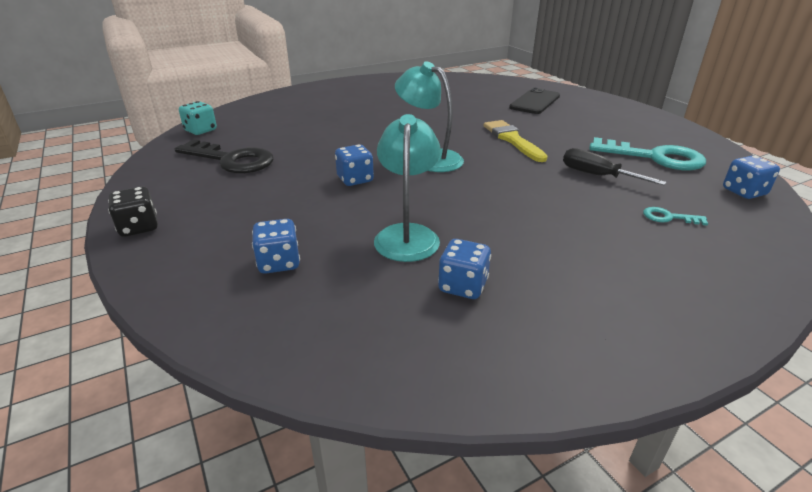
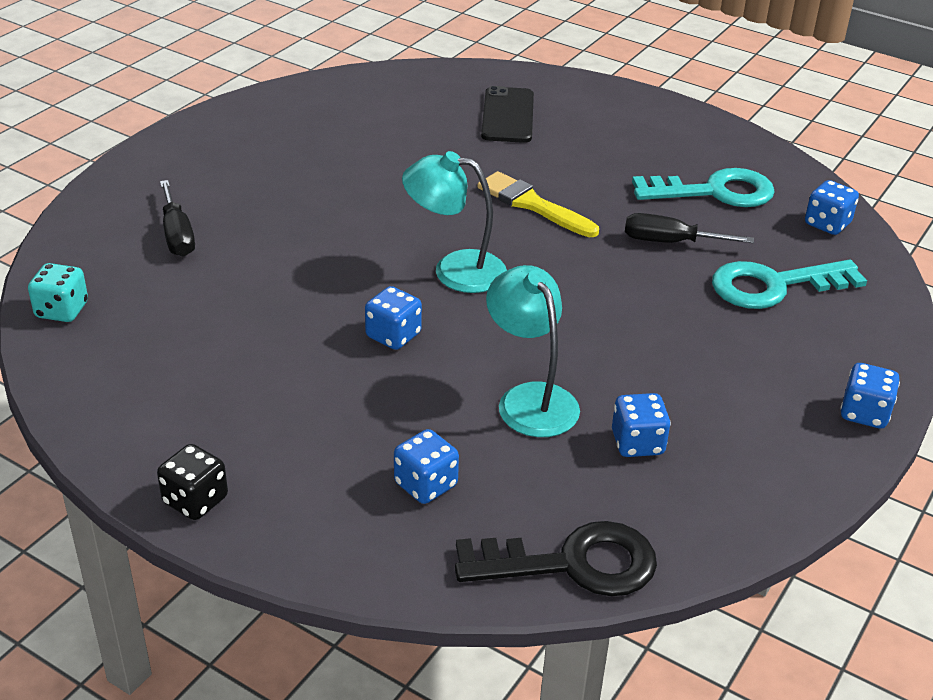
camera: 30 degrees left, 5 degrees up
black key [175,139,274,173] -> black key moved to [455,521,657,596]
turquoise key [643,207,708,225] -> turquoise key [712,260,867,309], size x2.27
none -> black screwdriver [160,180,195,257]
none -> blue dice [840,363,900,429]

